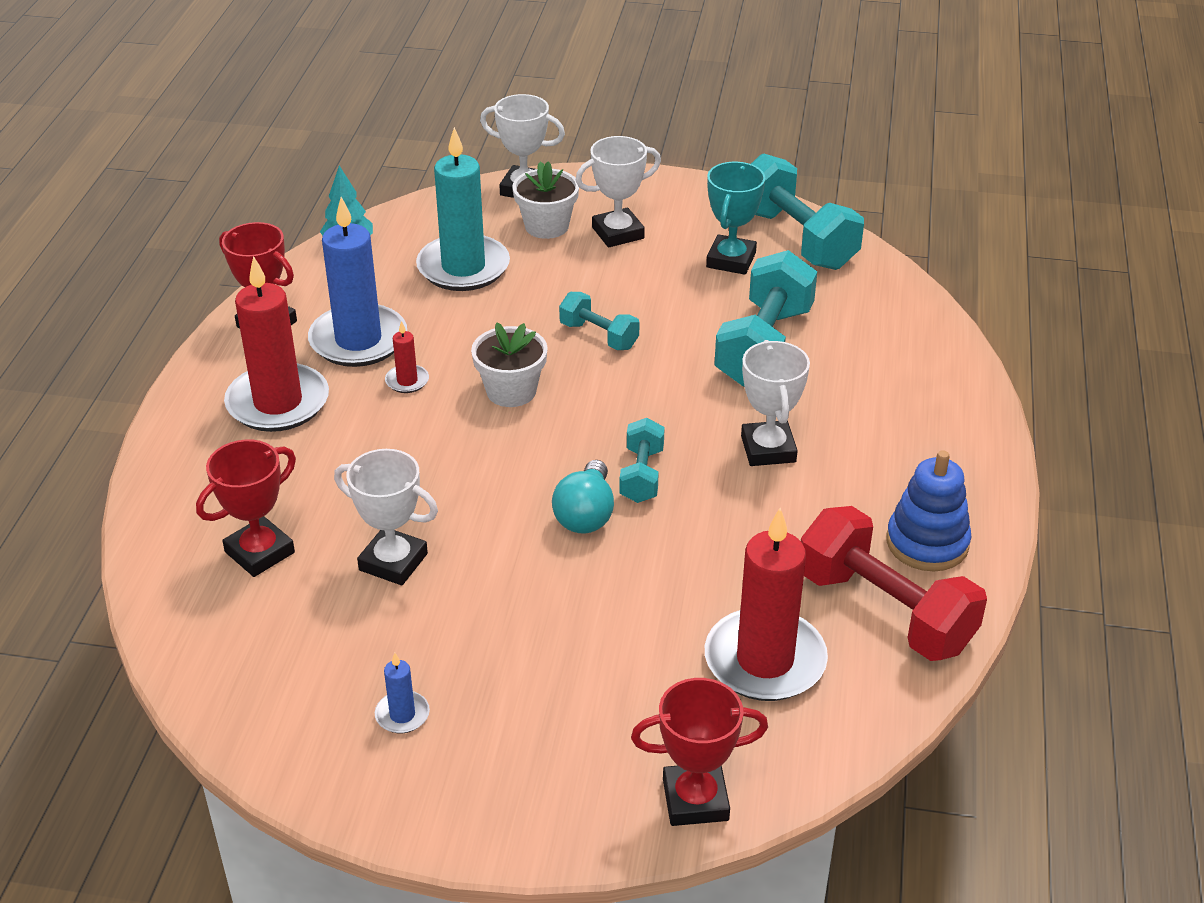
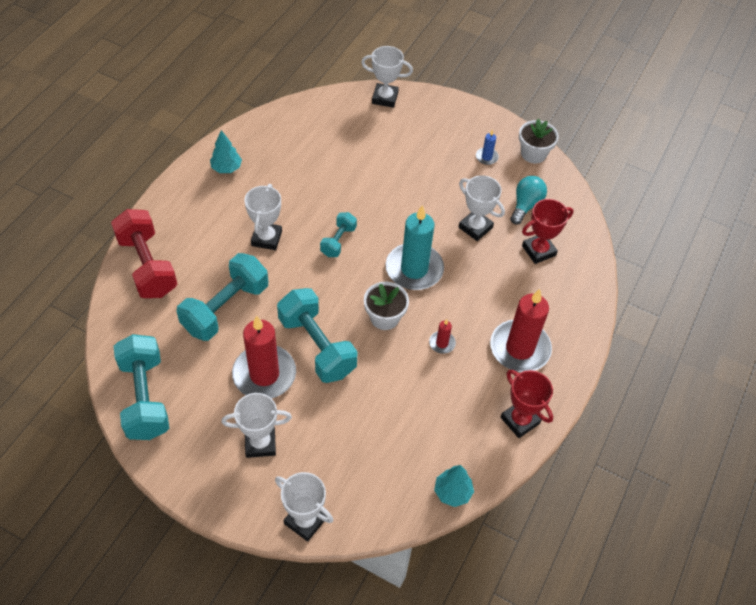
camera: 165 degrees left, 15 degrees up
blue candle [308,197,407,367] -> none
turquoise candle [416,127,510,291] -> turquoise candle moved to [386,205,444,290]
white flower pot [512,161,579,239] -> white flower pot moved to [519,119,559,164]
turquoise light bulb [552,460,614,533] -> turquoise light bulb moved to [510,176,547,225]
turquoise dumbbell [559,292,640,350] -> turquoise dumbbell [277,288,358,383], size x1.87
red trophy [631,678,768,826] -> white trophy [361,46,413,108]
red candle [705,508,828,701] -> red candle moved to [232,316,296,398]
turquoise trophy [706,162,766,275] -> none
red dumbbell [801,506,987,661] -> red dumbbell moved to [111,209,177,298]
blue stacking toy [886,450,971,571] -> turquoise tree [210,130,242,173]

